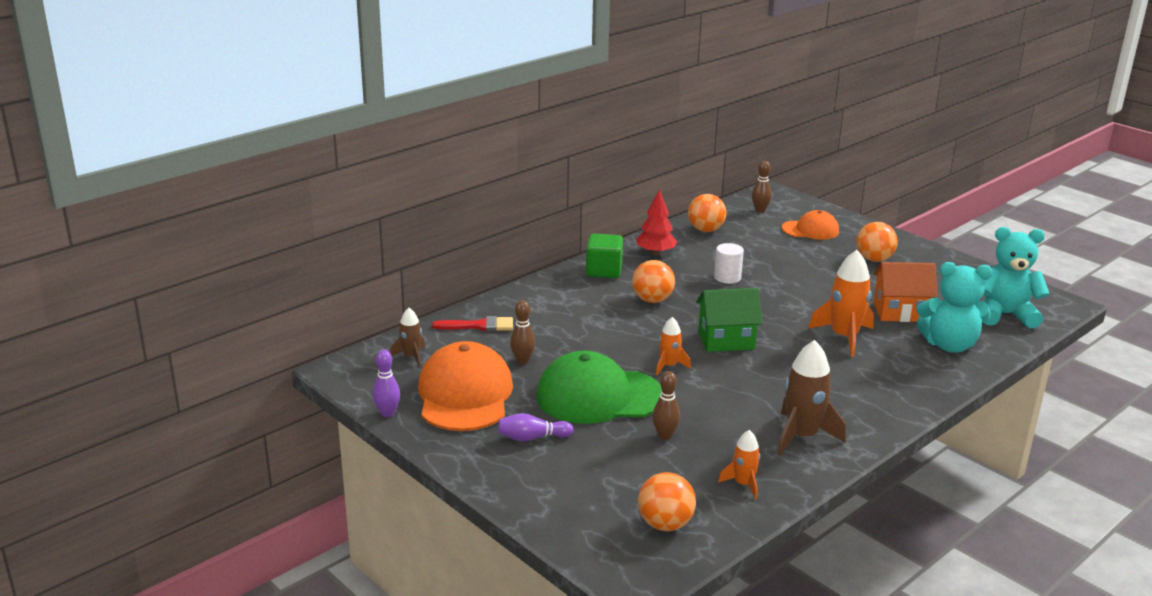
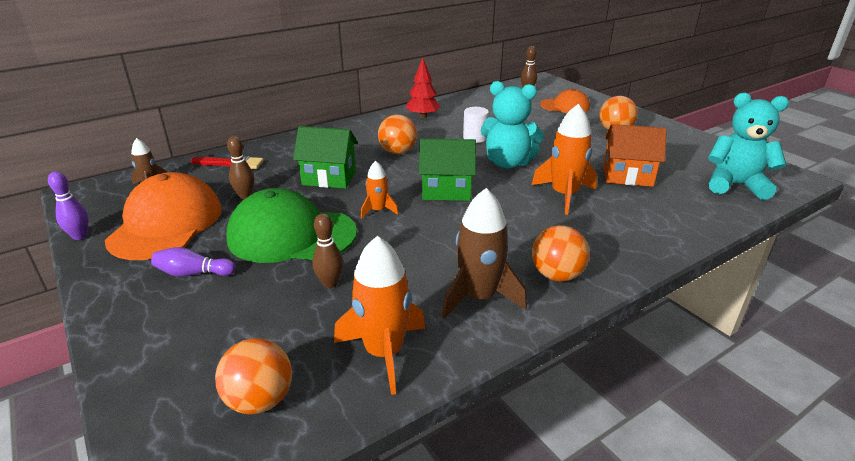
camera: 10 degrees right, 5 degrees up
green cube [586,233,623,278] -> none
orange ball [688,194,726,232] -> orange ball moved to [532,225,590,282]
orange rocket [718,430,760,499] -> orange rocket [334,236,425,395], size x1.80
turquoise teddy bear [917,262,993,353] -> turquoise teddy bear moved to [481,81,544,169]
none -> green house [293,126,358,189]

